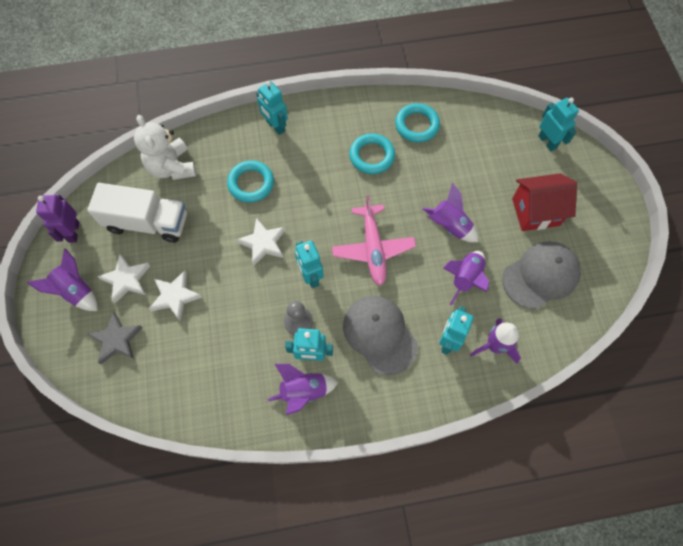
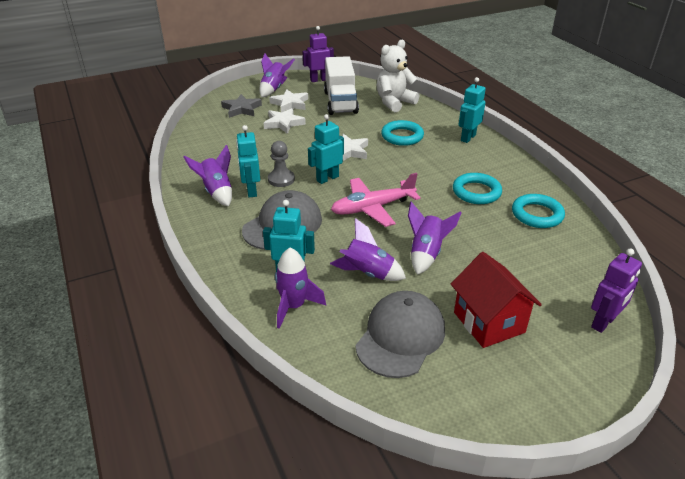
camera: 75 degrees right, 30 degrees down
grey cap [502,242,581,309] -> grey cap turned 105 degrees counterclockwise [355,291,445,378]
turquoise robot [538,98,579,151] -> purple robot [591,249,642,333]

